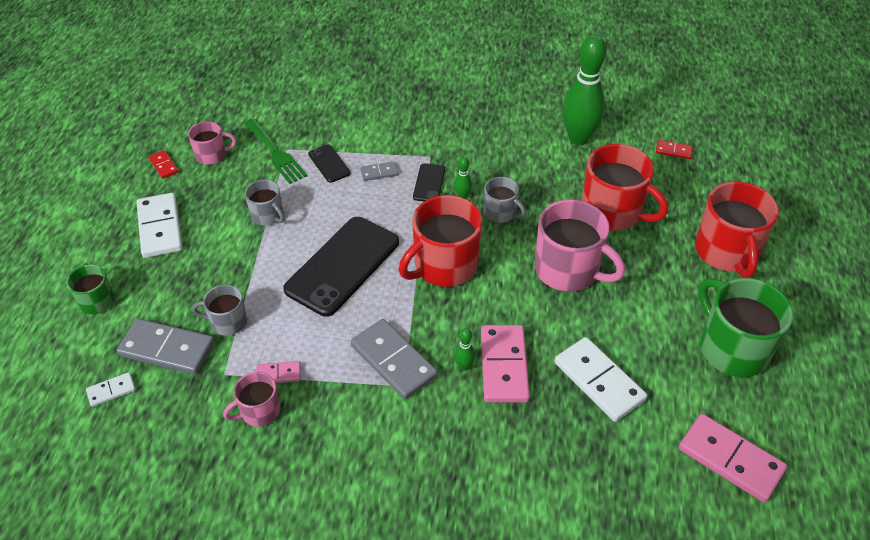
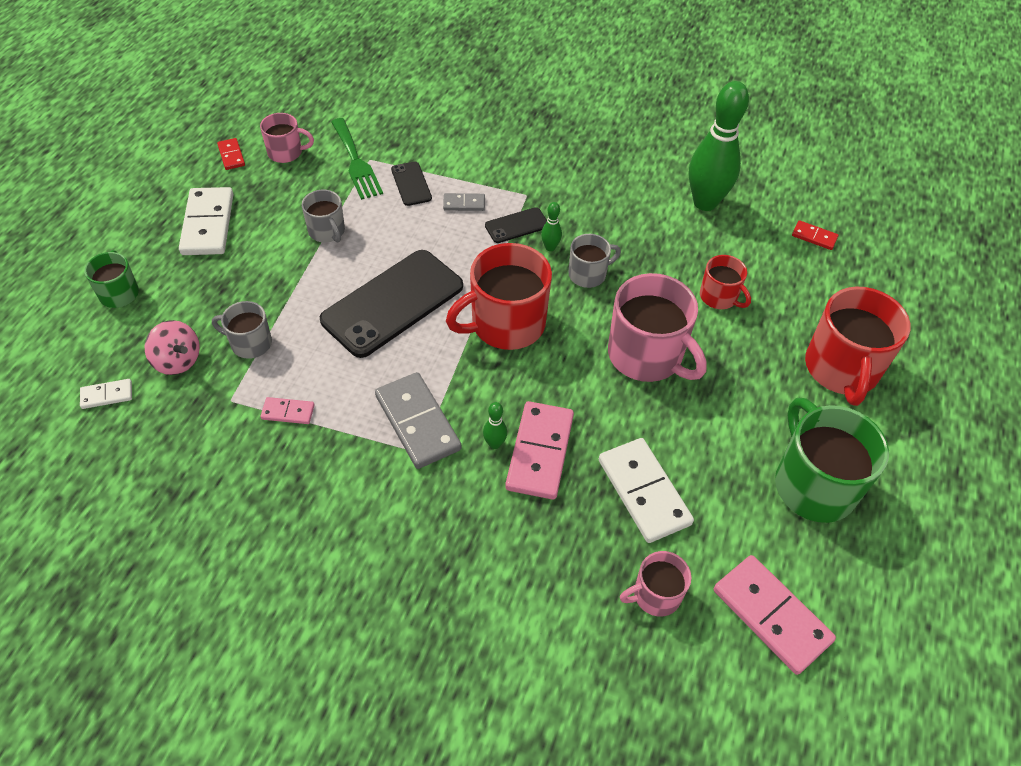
camera: 10 degrees right, 5 degrees up
grey domino [117,318,215,375] -> pink spinning top [145,320,200,375]
pink mug [223,372,280,427] -> pink mug moved to [620,551,691,617]
black phone [413,163,445,201] -> black phone turned 45 degrees clockwise [485,207,547,243]
grey mug [484,177,526,223] -> grey mug turned 75 degrees counterclockwise [568,234,621,288]
red mug [582,144,668,231] -> red mug [700,255,751,309], size x0.54

